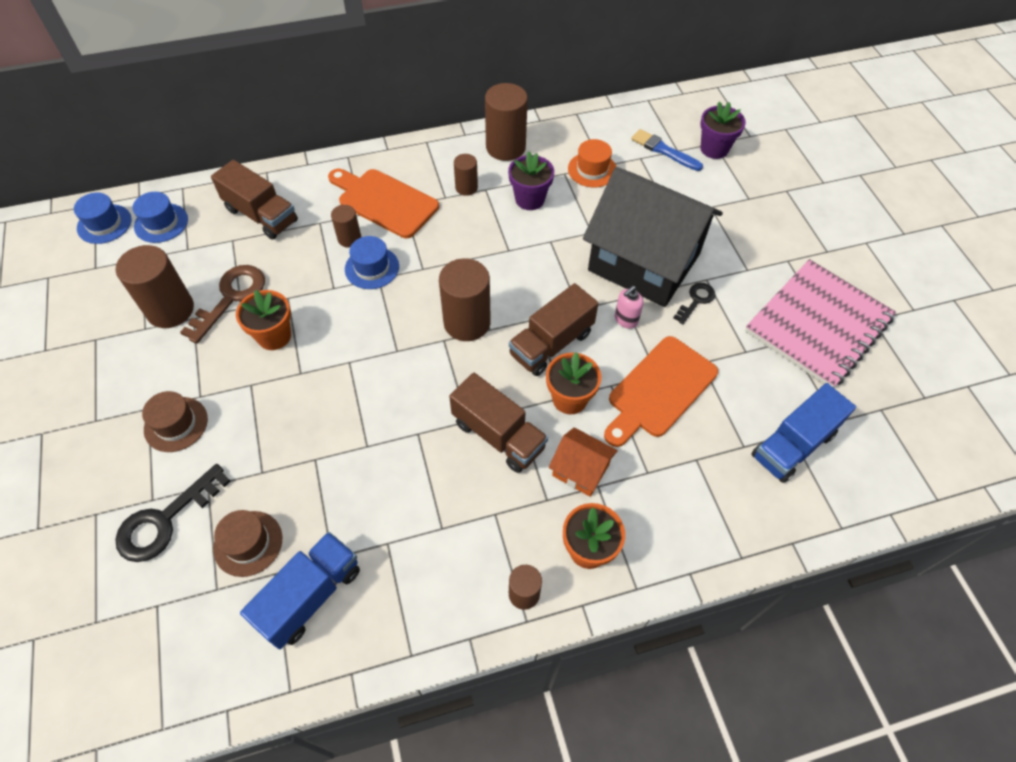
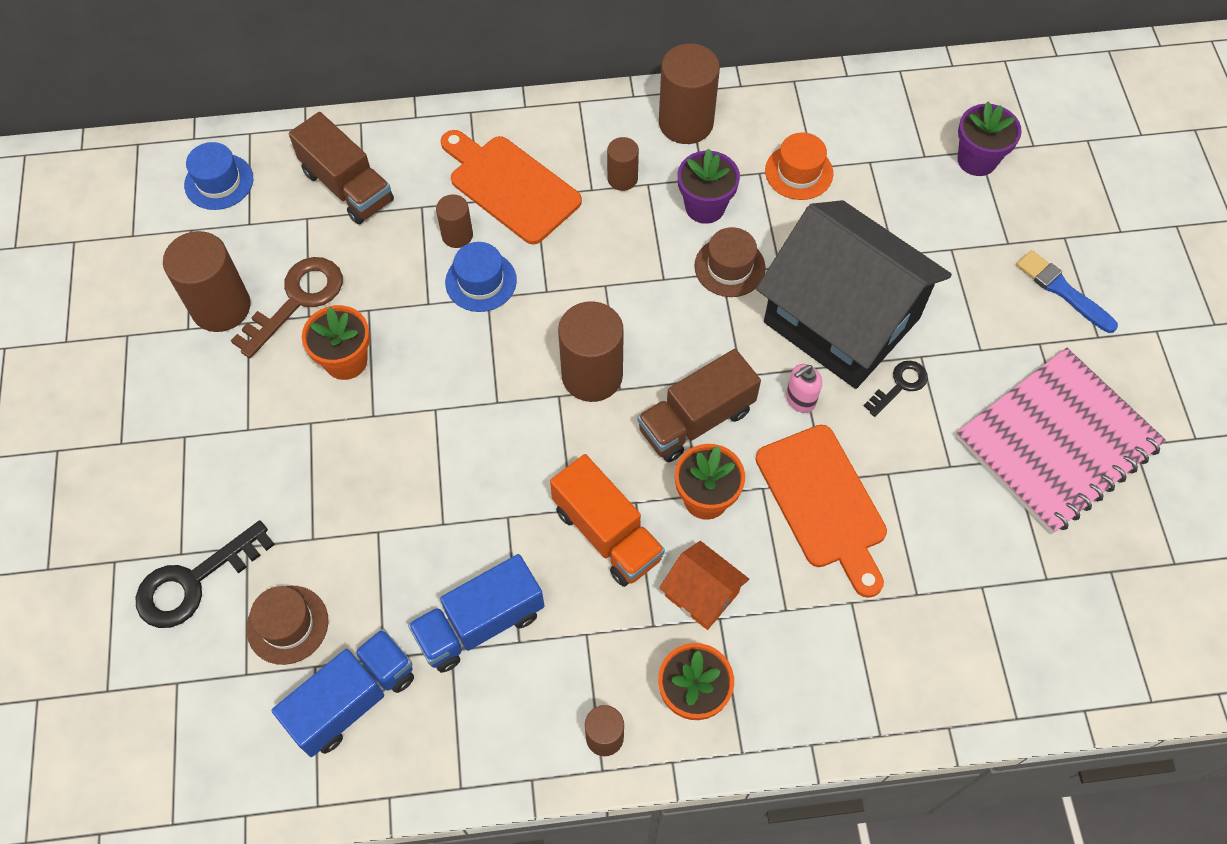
camera: 10 degrees right, 5 degrees up
blue hat [74,193,131,244] -> none
brown hat [142,391,208,452] -> brown hat moved to [694,227,766,297]
brown truck [449,373,548,473] -> orange truck [550,454,665,587]
orange cutting board [604,336,718,447] -> orange cutting board turned 75 degrees counterclockwise [755,425,887,598]
blue brush [631,129,703,171] -> blue brush moved to [1016,250,1118,333]
blue truck [751,383,856,483] -> blue truck moved to [408,554,544,673]

